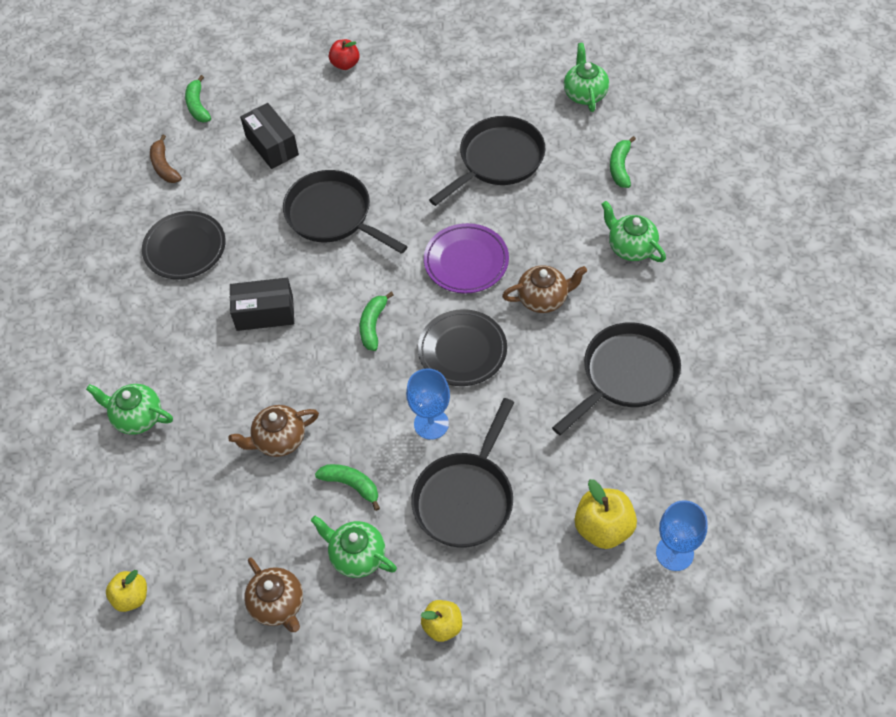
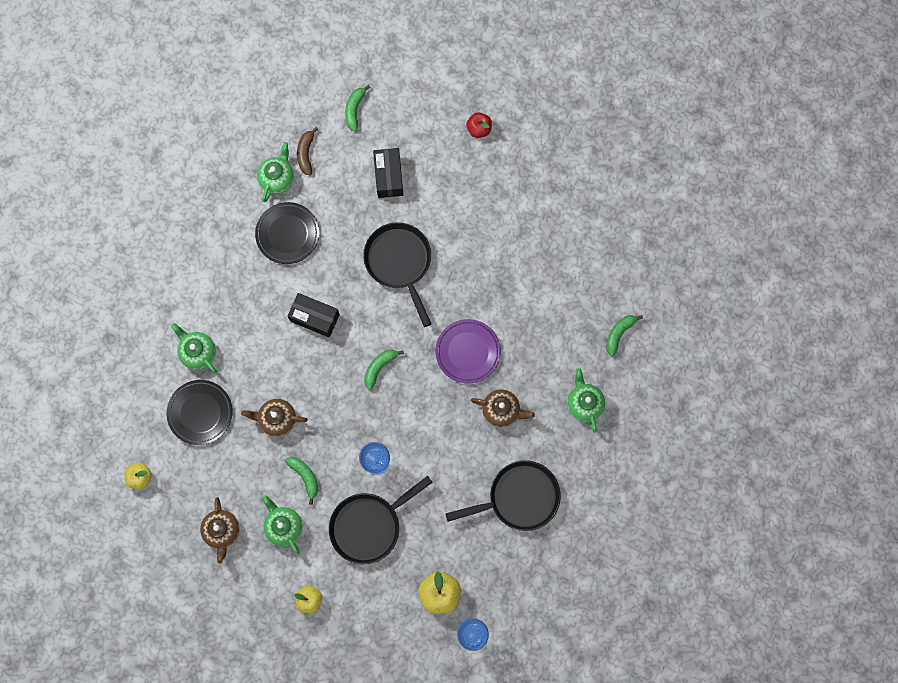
camera: 25 degrees right, 20 degrees up
black plate [418,309,507,386] -> black plate moved to [167,380,233,445]
black pan [429,116,545,206] -> none
green teapot [564,43,609,112] -> green teapot moved to [257,142,294,202]

